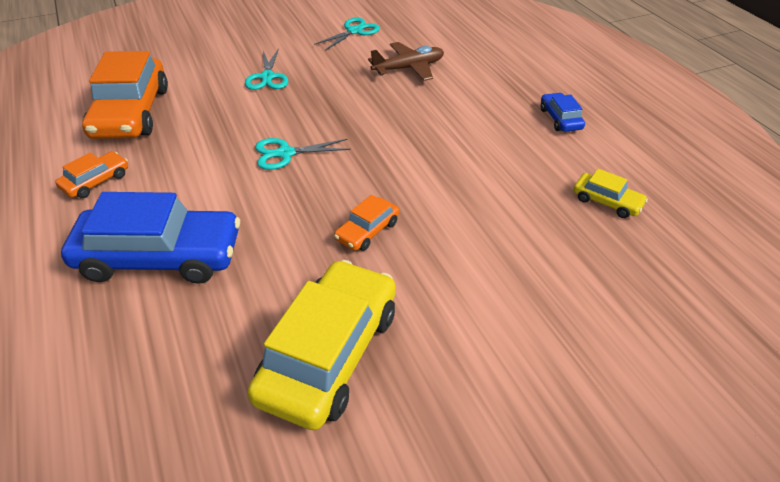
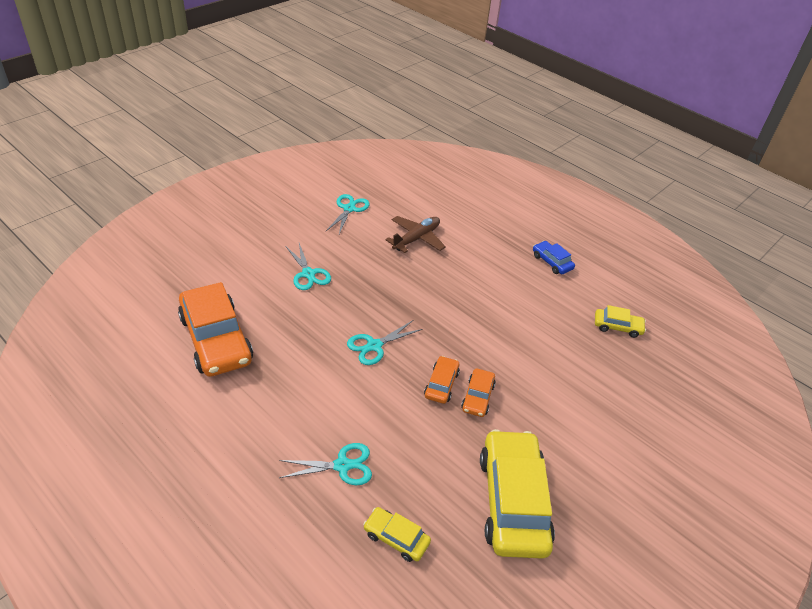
camera: 25 degrees left, 0 degrees up
orange car [55,151,128,198] -> orange car moved to [424,356,460,404]
blue car [61,192,240,284] -> turquoise scissors [279,443,372,485]
none -> yellow car [363,507,431,562]

